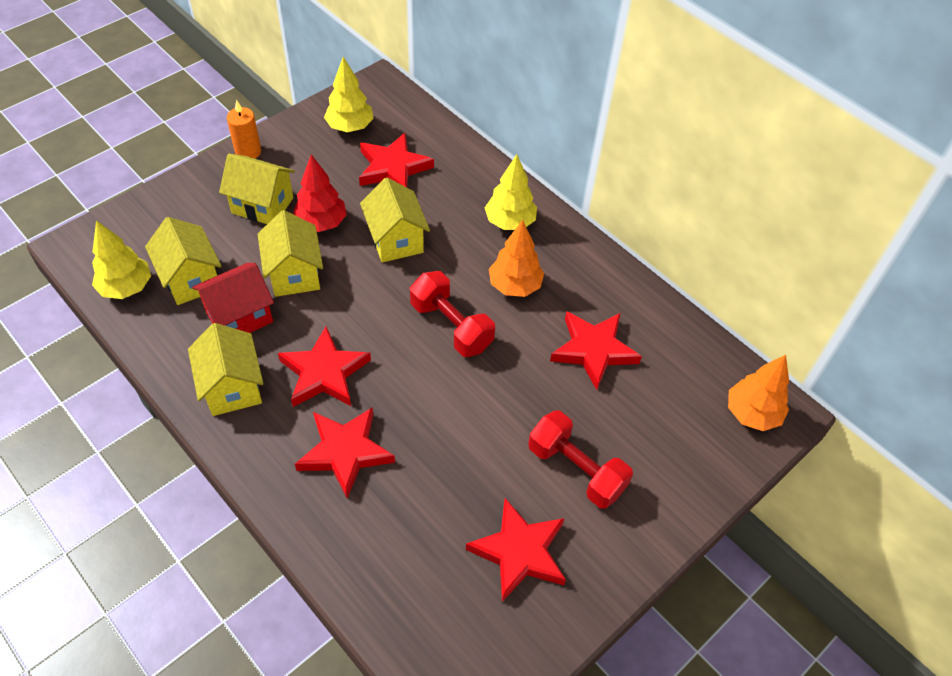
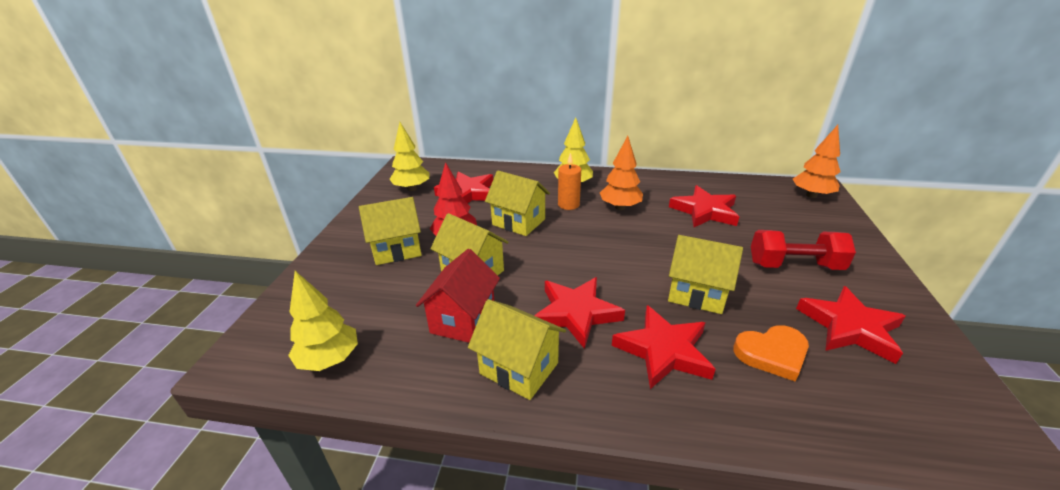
camera: 35 degrees left, 20 degrees down
yellow house [145,217,222,305] -> yellow house moved to [668,235,743,314]
orange candle [227,100,261,159] -> orange candle moved to [558,153,581,210]
red dumbbell [410,271,495,357] -> none
none -> orange heart [733,325,809,382]

